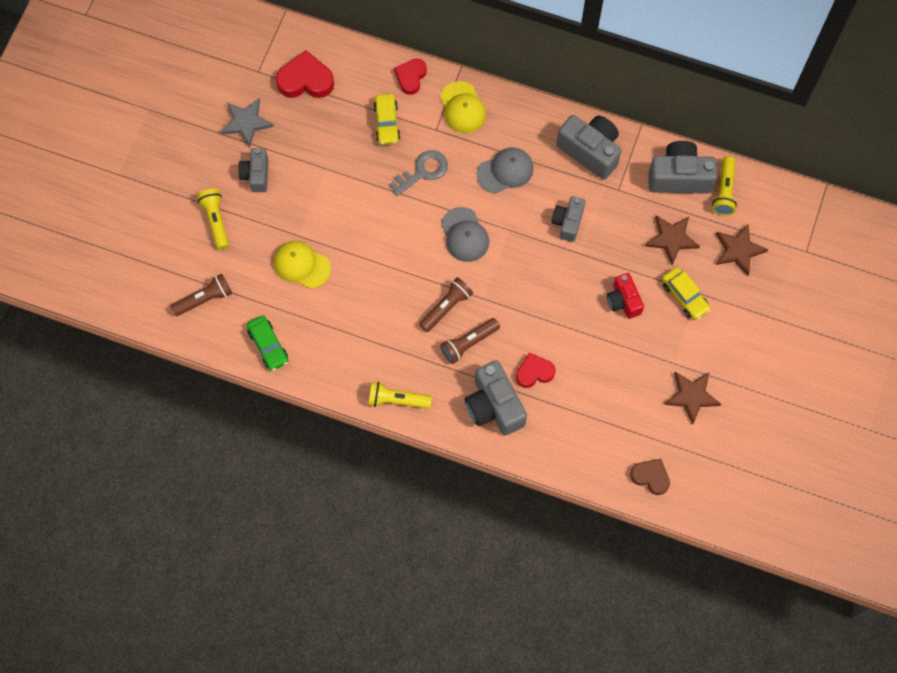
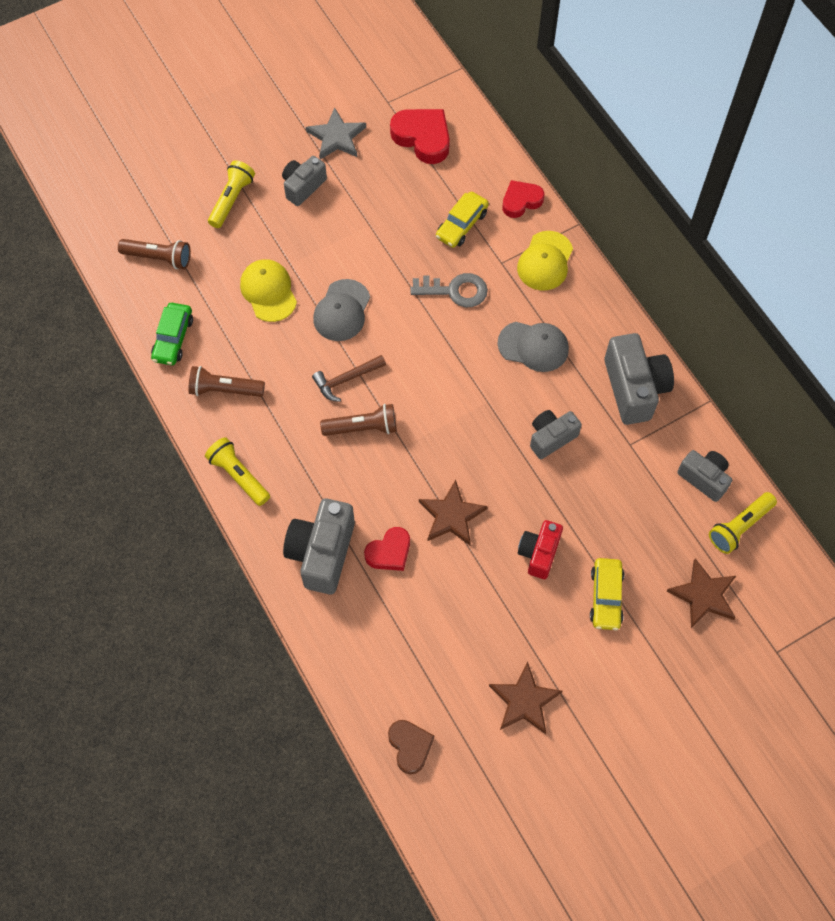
camera: 40 degrees right, 5 degrees down
brown flashlight [440,318,500,364] -> brown flashlight moved to [188,366,265,397]
grey cap [441,207,489,262] -> grey cap moved to [313,279,370,341]
red heart [516,353,556,388] -> red heart turned 120 degrees clockwise [364,527,410,571]
brown star [645,215,700,265] -> brown star moved to [419,480,488,545]
grey camera [648,141,717,194] -> grey camera [677,450,732,502], size x0.62
none -> brown hammer [312,355,386,402]

